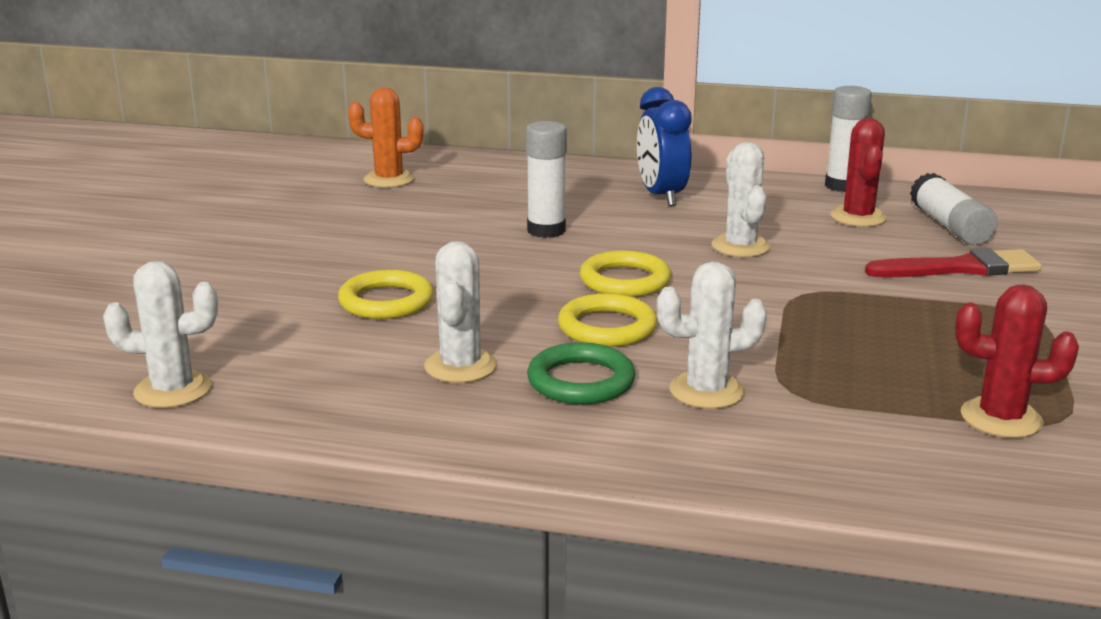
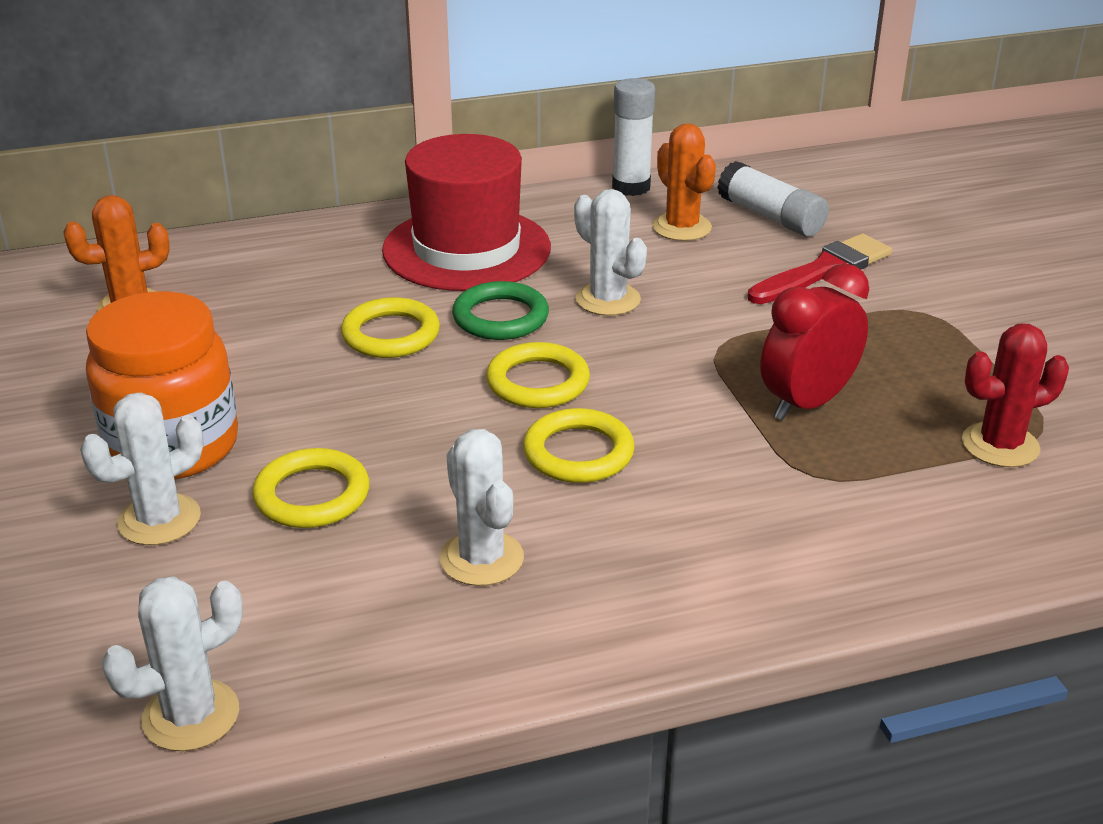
camera: 30 degrees left, 10 degrees up
white glue stick [526,121,567,238] -> yellow ring [341,297,440,358]
green ring [527,342,635,404] -> green ring moved to [452,281,549,340]
blue clock [637,87,692,206] -> red hat [382,134,551,291]
white cactus [657,261,767,409] -> white cactus moved to [80,393,204,545]
red cactus [830,118,887,227] -> orange cactus [652,124,716,241]
none -> orange jar [86,291,238,480]
none -> red clock [760,263,869,420]

